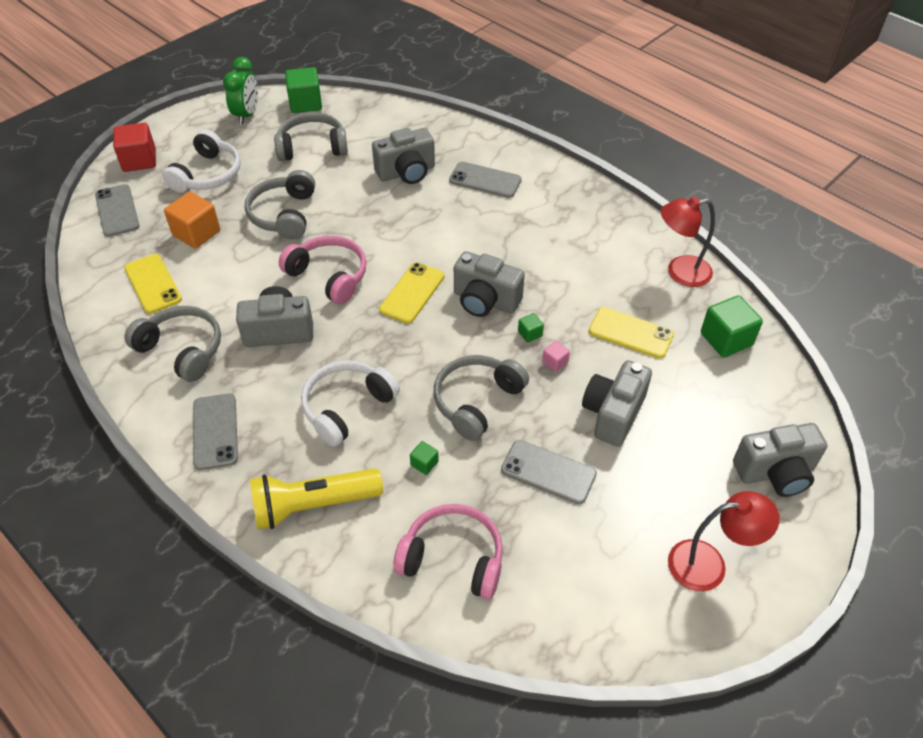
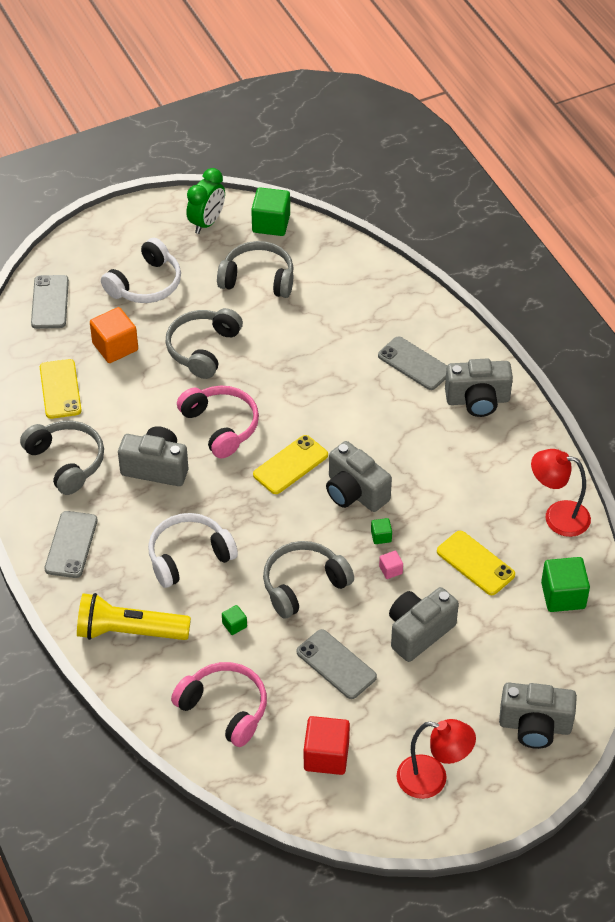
camera: 20 degrees right, 0 degrees up
red cube [113,123,156,172] -> red cube moved to [304,716,350,775]
grey camera [372,128,435,184] -> grey camera moved to [445,359,513,417]

